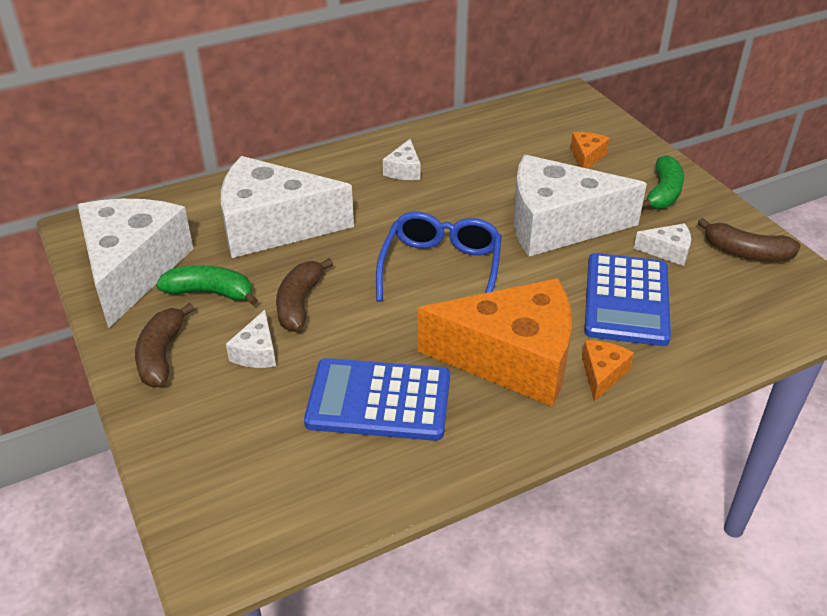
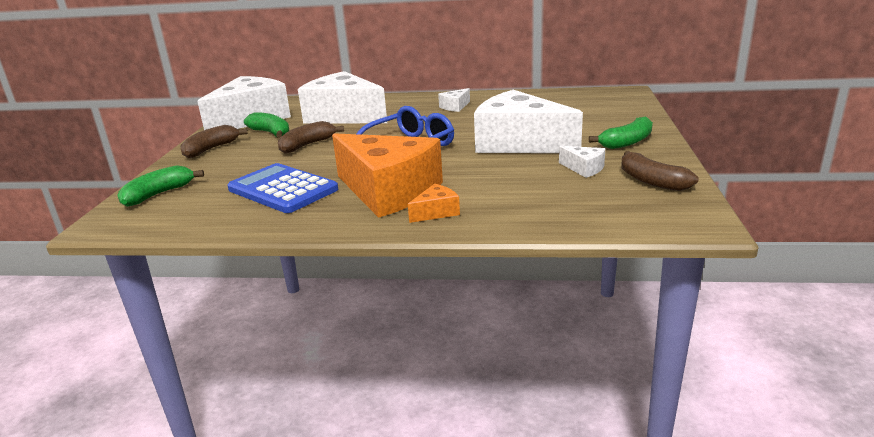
camera: 35 degrees right, 15 degrees down
white cheese [226,310,276,368] -> none
orange cheese [571,132,610,169] -> none
blue calculator [584,253,671,346] -> none
none -> green banana [117,165,204,207]

